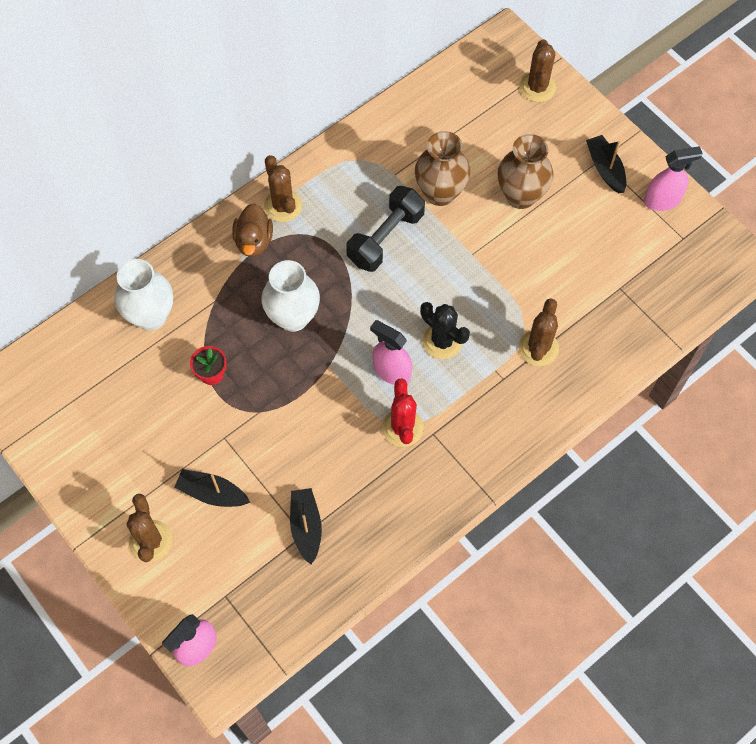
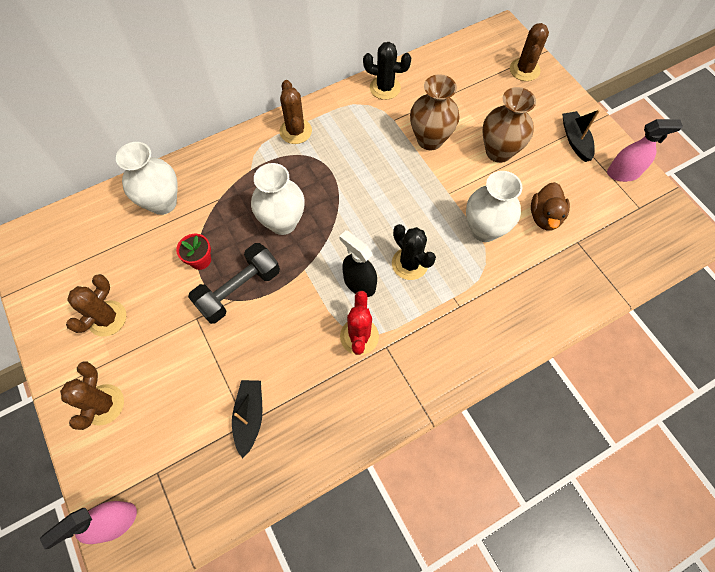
camera: 10 degrees right, 0 degrees up
black boat [174,469,250,507] -> none
brown duck [232,203,273,257] -> brown duck moved to [531,182,570,230]
black dumbbell [346,186,425,272] -> black dumbbell moved to [188,243,280,324]
pink spray bottle [370,320,412,385] -> black spray bottle [339,230,377,297]
brown cactus [519,298,559,366] -> brown cactus moved to [66,274,126,337]
none -> black cactus [363,42,411,100]
none -> white vase [466,171,522,242]

